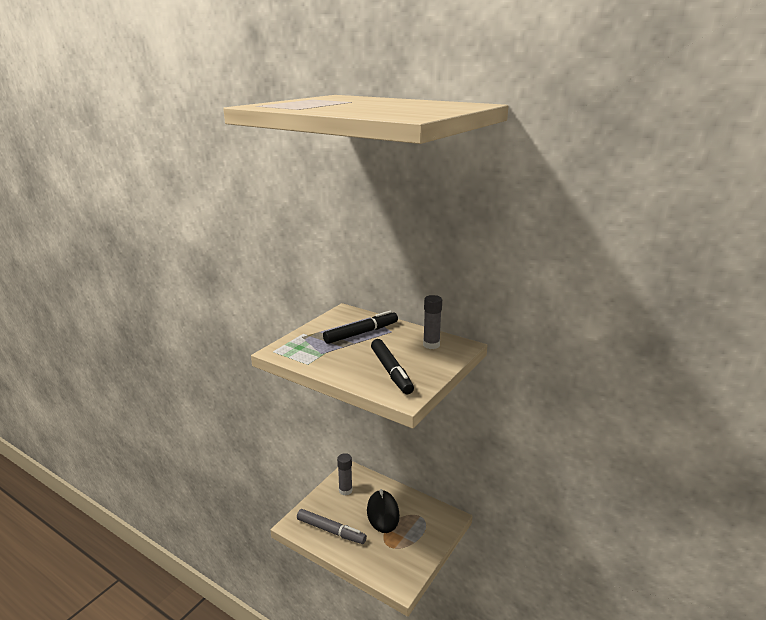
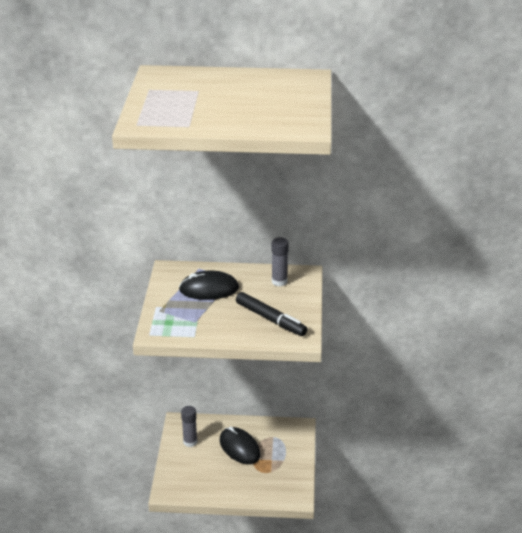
camera: 30 degrees left, 10 degrees up
grey marker [297,509,367,544] -> none
black marker [323,310,398,344] -> black mouse [179,271,239,300]

